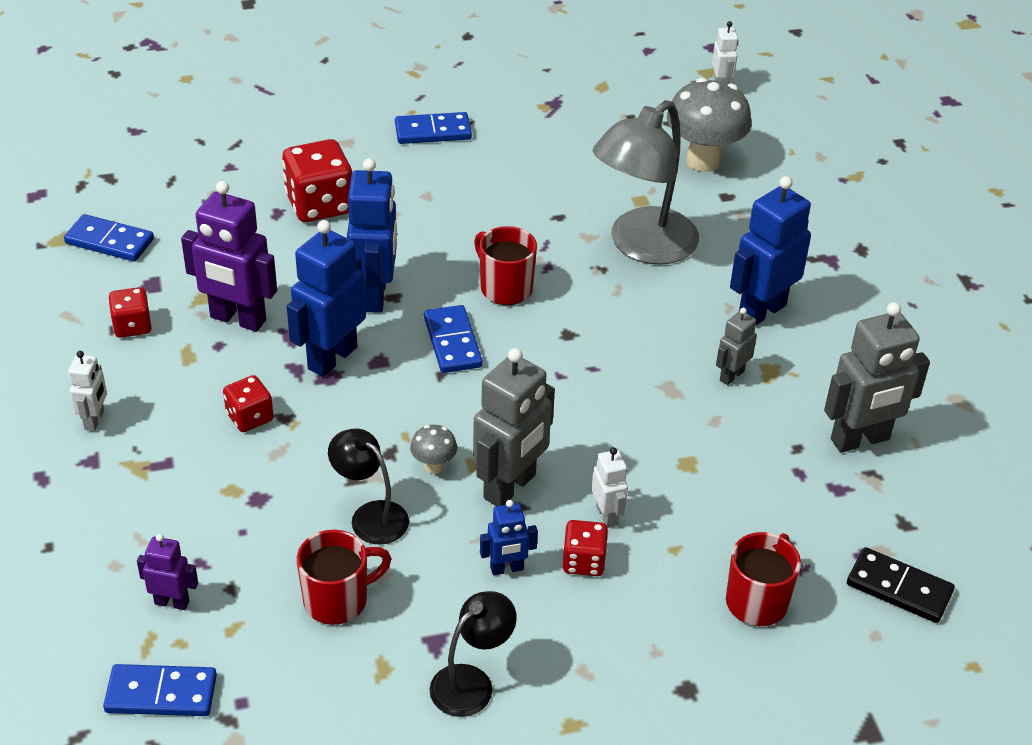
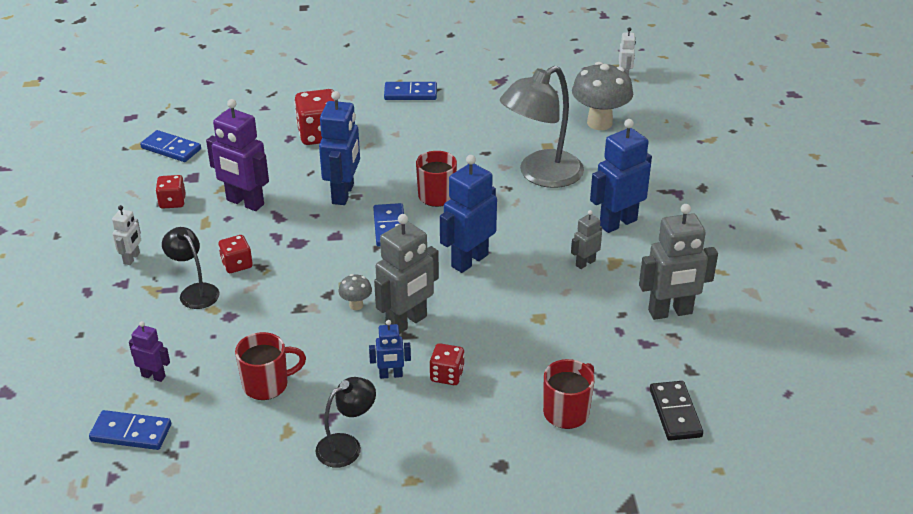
camera: 10 degrees right, 5 degrees down
blue robot [287,220,366,377] -> blue robot moved to [440,155,497,273]
black lamp [328,428,409,545] -> black lamp moved to [162,227,220,309]
white robot [591,447,628,528] -> none
black domino [847,547,955,623] -> black domino turned 45 degrees clockwise [650,381,703,441]

